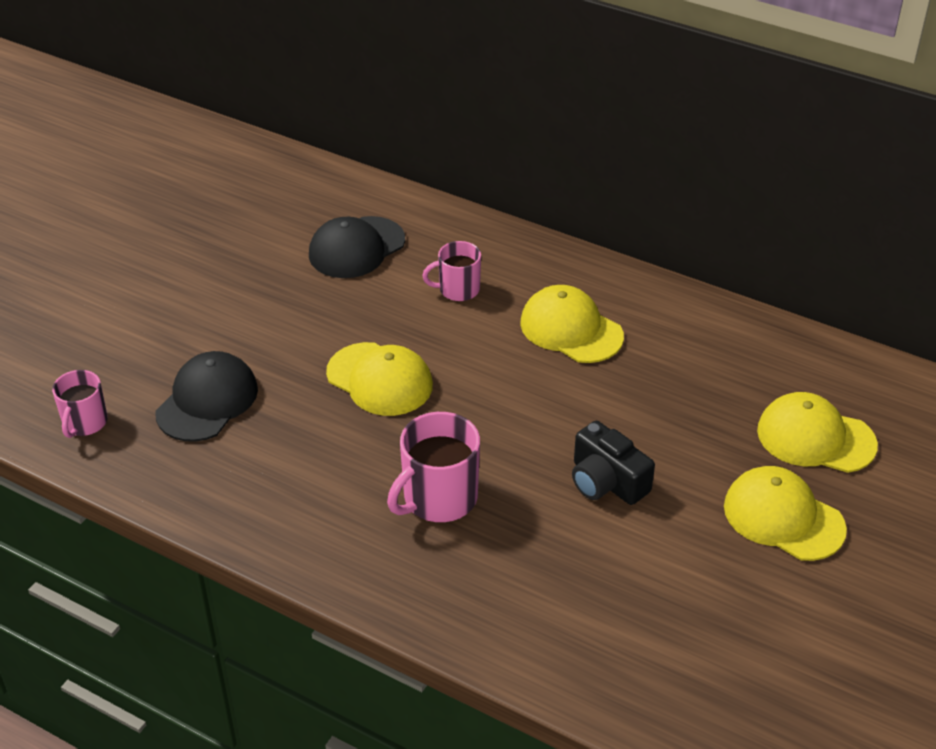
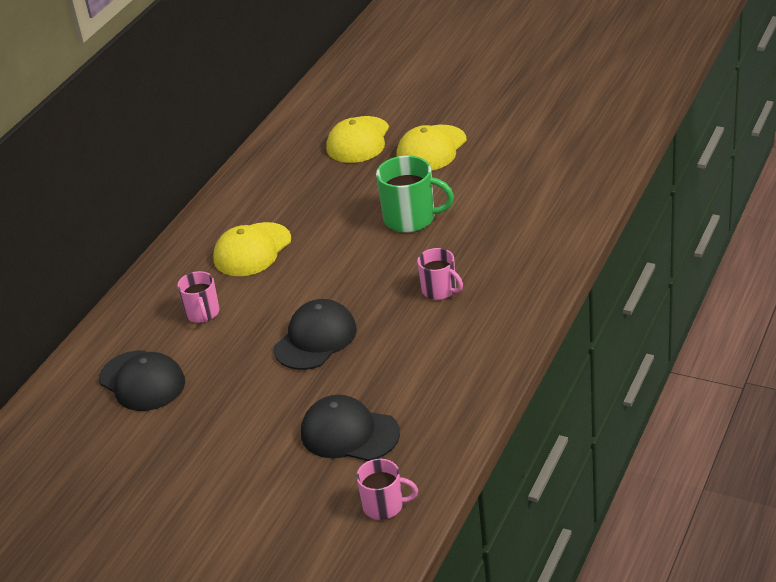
camera: 90 degrees left, 5 degrees down
yellow cap [326,342,433,416] -> black cap [274,299,357,370]
pink mug [387,412,480,522] -> pink mug [417,248,463,300], size x0.63
black camera [572,421,655,505] -> green mug [376,156,454,233]

